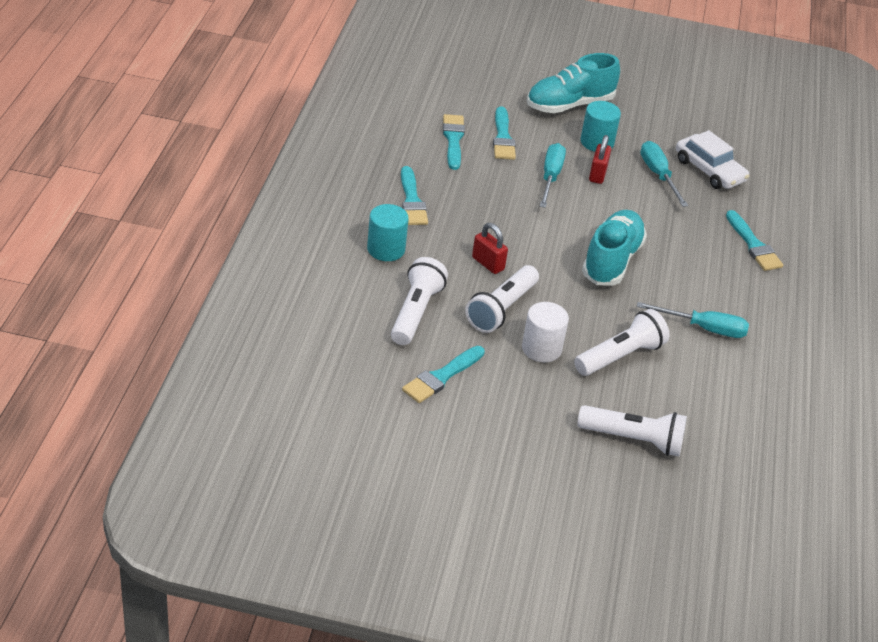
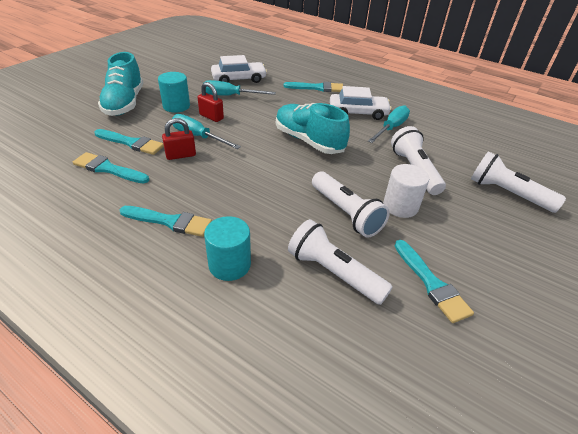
camera: 65 degrees left, 0 degrees up
red padlock [472,223,508,274] -> red padlock moved to [162,118,196,160]
white flashlight [577,405,687,456] -> white flashlight turned 90 degrees counterclockwise [471,151,566,213]
none -> white car [330,86,392,120]

